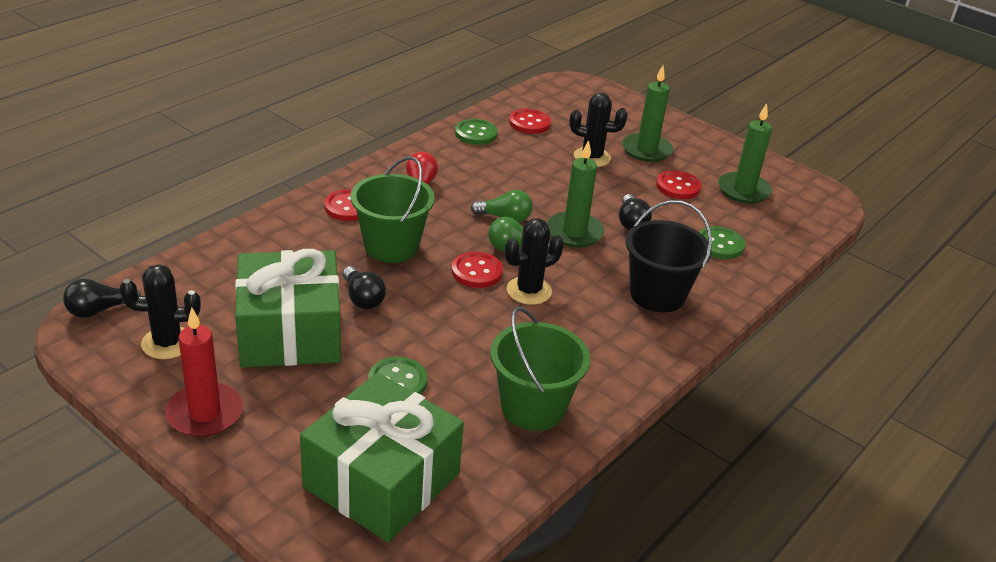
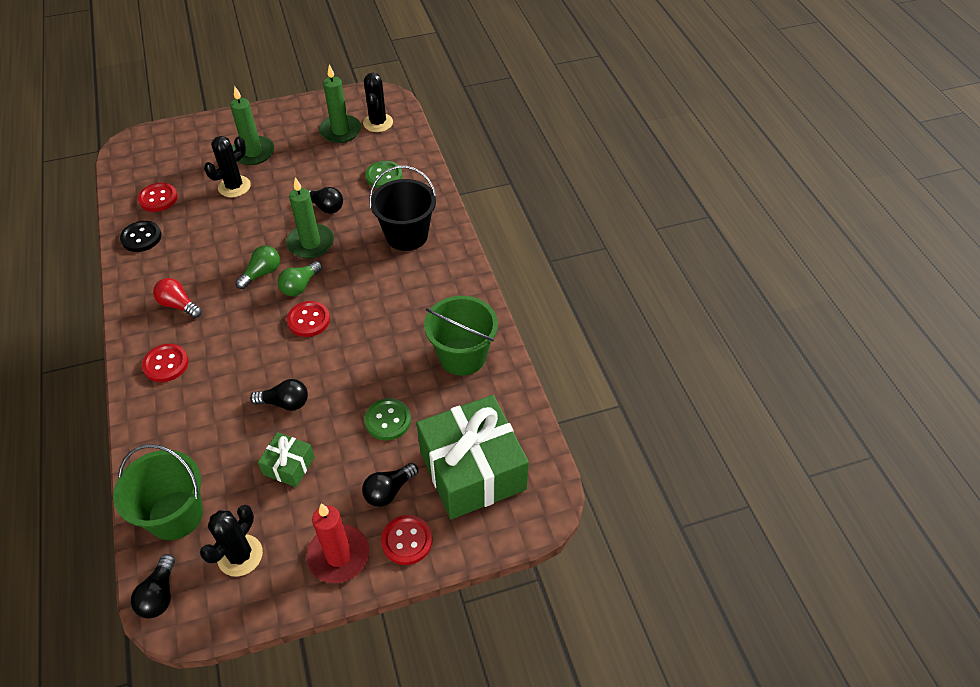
camera: 55 degrees left, 15 degrees up
green gift [235,249,341,367] -> green gift [258,432,315,487], size x0.46
green bucket [350,156,435,263] -> green bucket moved to [113,444,203,540]
green button [455,119,498,145] -> black button [120,221,162,252]
black cactus [505,218,564,305] -> black cactus moved to [363,73,393,132]
red button [656,170,701,199] -> red button moved to [381,515,432,565]
none -> black light bulb [362,463,418,507]

